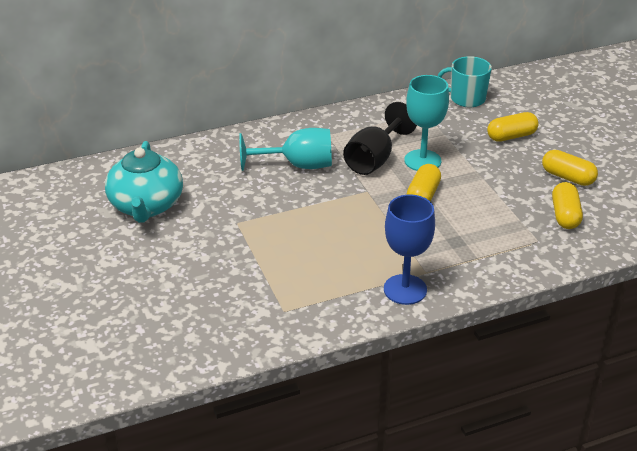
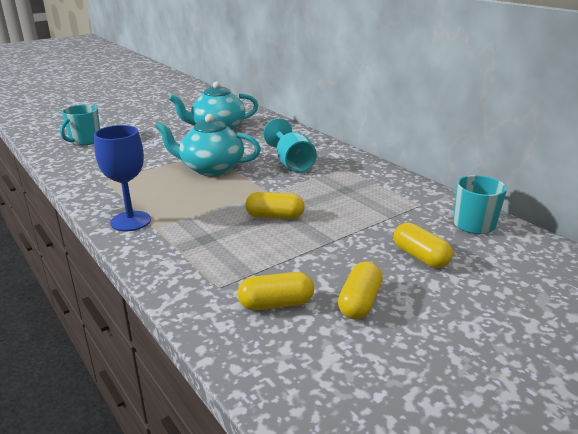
camera: 75 degrees right, 10 degrees down
black goblet [343,102,417,175] -> none
turquoise goblet [404,75,449,171] -> none
none -> turquoise mug [60,105,100,146]
none -> turquoise teapot [155,114,261,176]

